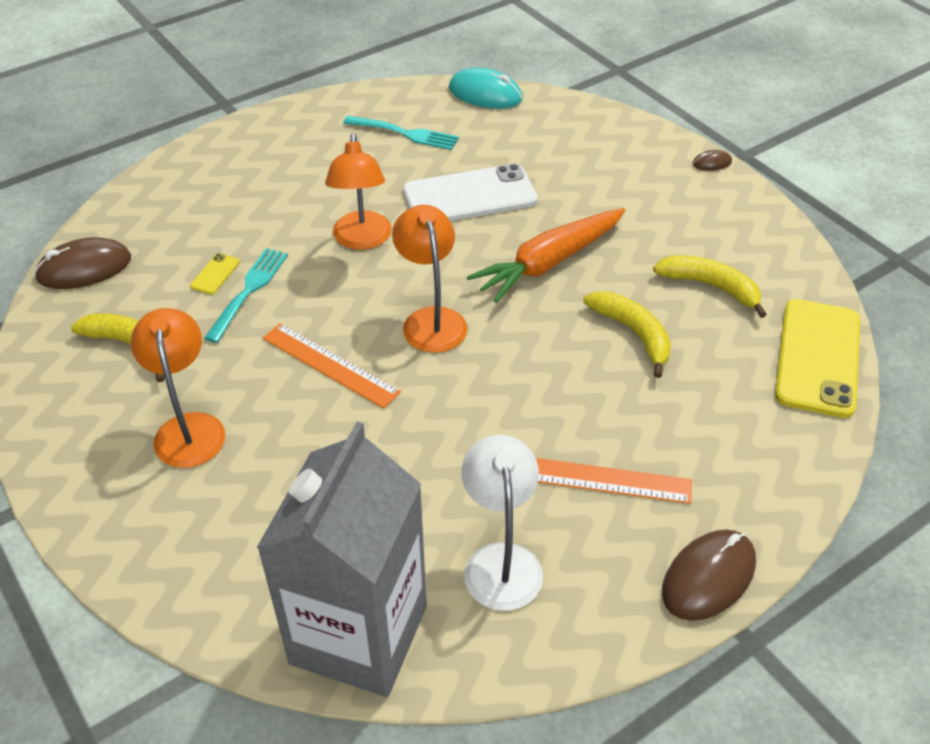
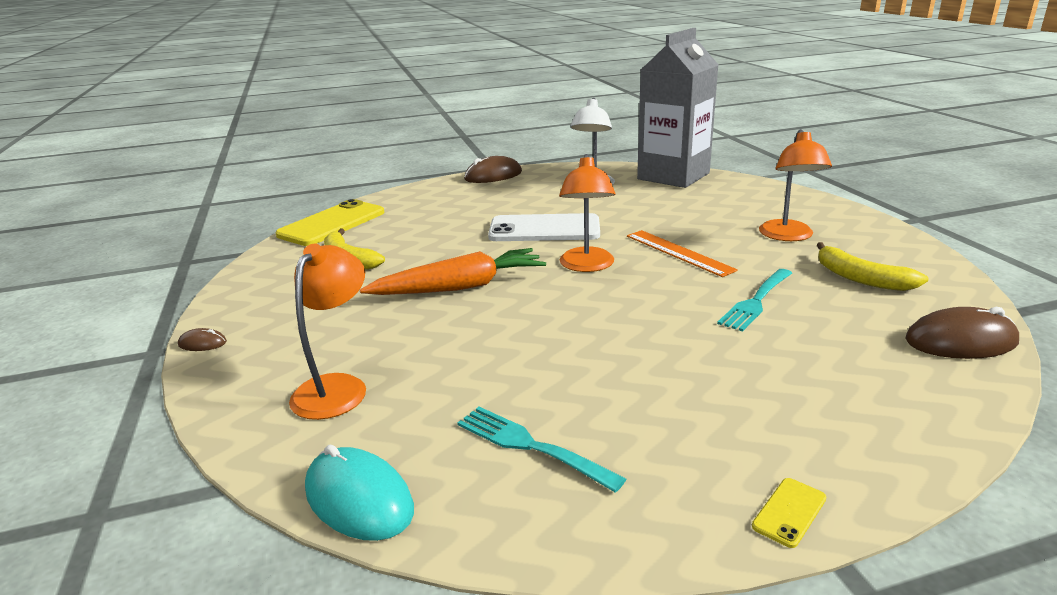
camera: 160 degrees left, 20 degrees down
yellow phone [190,253,240,295] -> yellow phone moved to [752,478,826,548]
orange lamp [325,134,392,250] -> orange lamp moved to [289,244,366,420]
white phone [403,164,538,221] -> white phone moved to [488,213,600,241]
orange ruler [536,458,692,504] -> none
yellow banana [583,291,671,378] -> none

